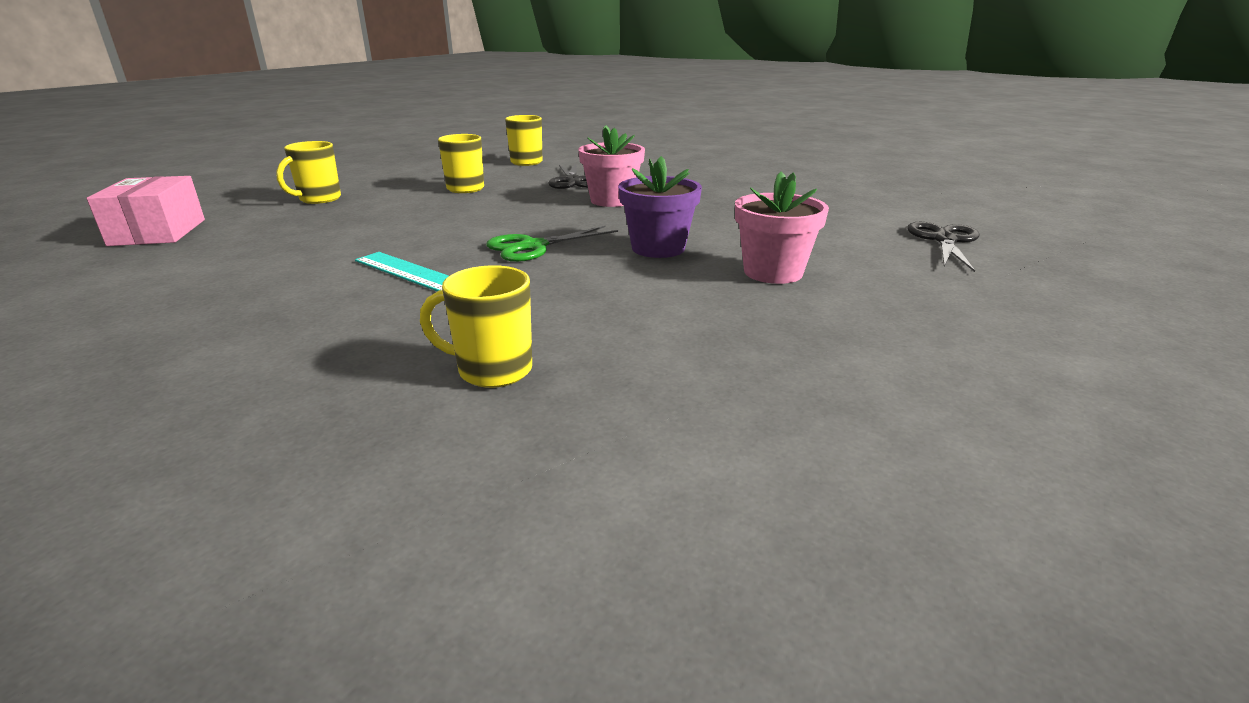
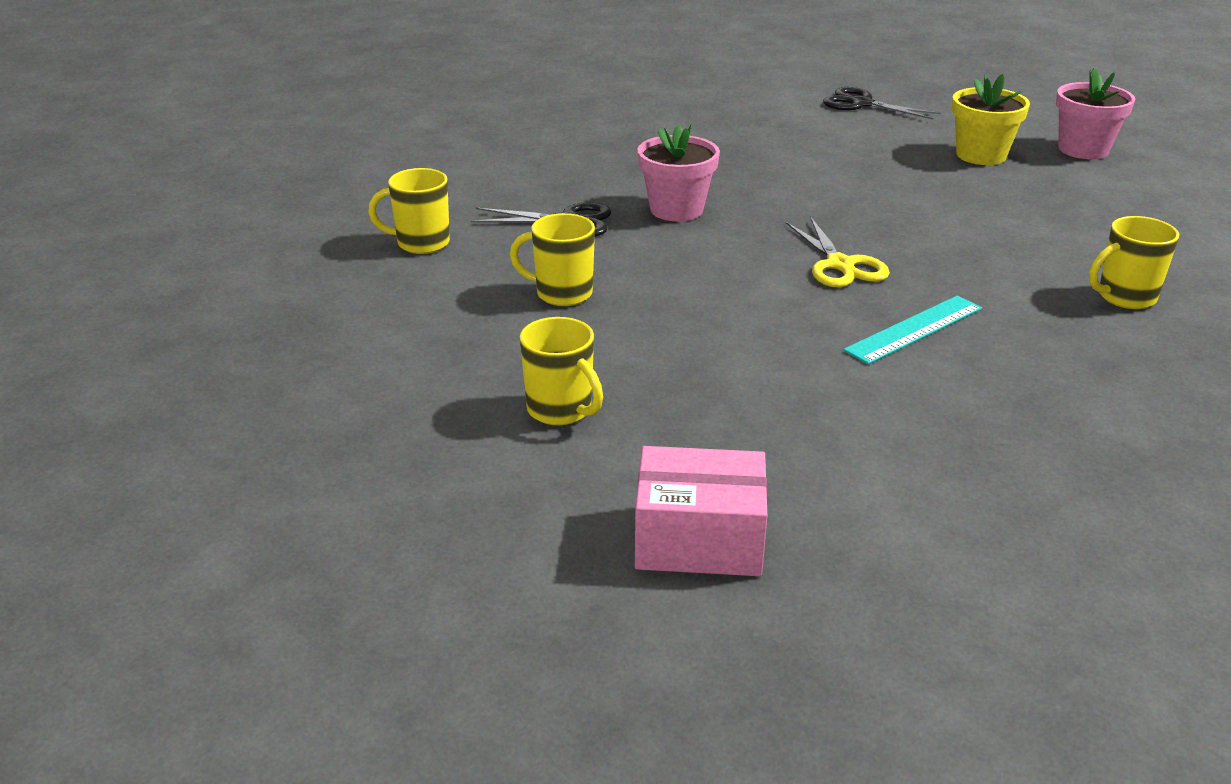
camera: 75 degrees left, 5 degrees up
yellow mug [420,265,532,388] -> yellow mug turned 45 degrees clockwise [1089,216,1179,309]
green scissors [486,225,618,262] -> yellow scissors [786,217,890,287]
purple flower pot [618,156,702,258] -> none
pink flower pot [735,172,829,284] -> pink flower pot moved to [1056,68,1135,159]
none -> yellow flower pot [952,74,1030,165]

